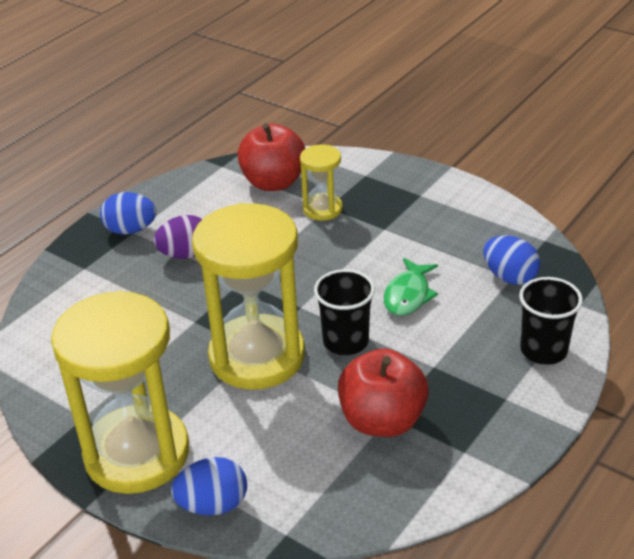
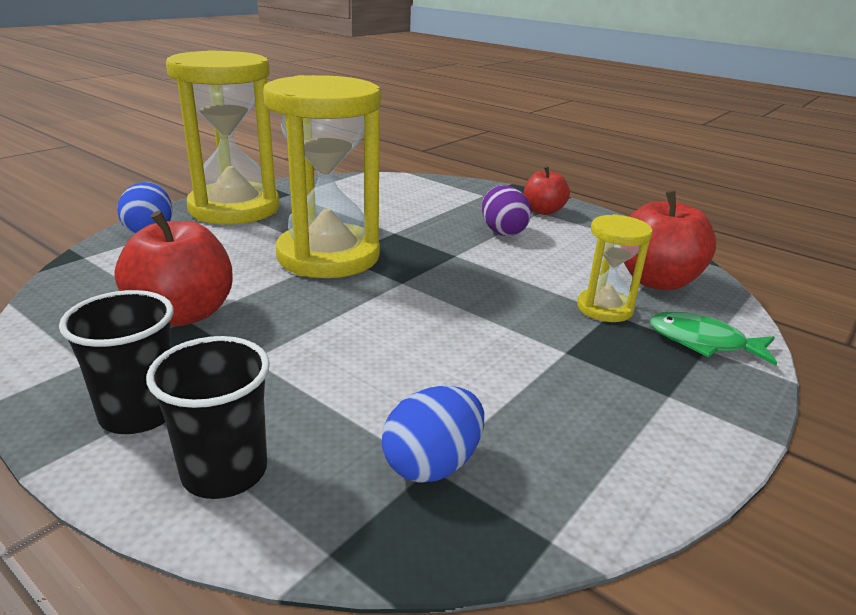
camera: 90 degrees right, 10 degrees down
blue egg [100,192,157,235] -> red apple [524,166,570,215]
black cup [314,269,375,355] -> black cup moved to [59,290,173,434]
green fish [384,258,438,316] -> green fish moved to [650,312,777,366]

